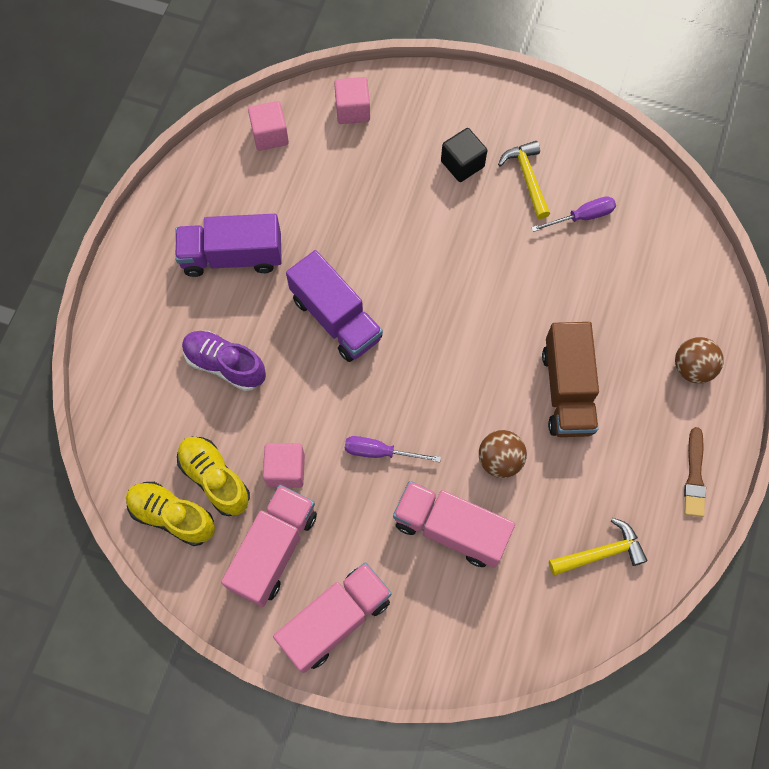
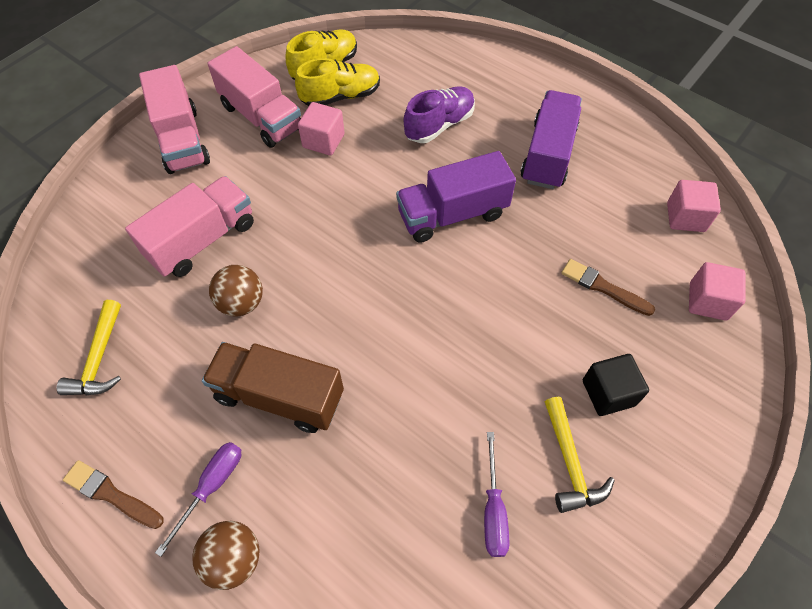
camera: 110 degrees right, 10 degrees down
purple screwdriver [345,436,441,462] -> purple screwdriver moved to [155,442,241,557]
yellow hammer [498,141,550,219] -> yellow hammer turned 75 degrees clockwise [545,397,615,513]
none -> brown brush [561,259,655,316]

